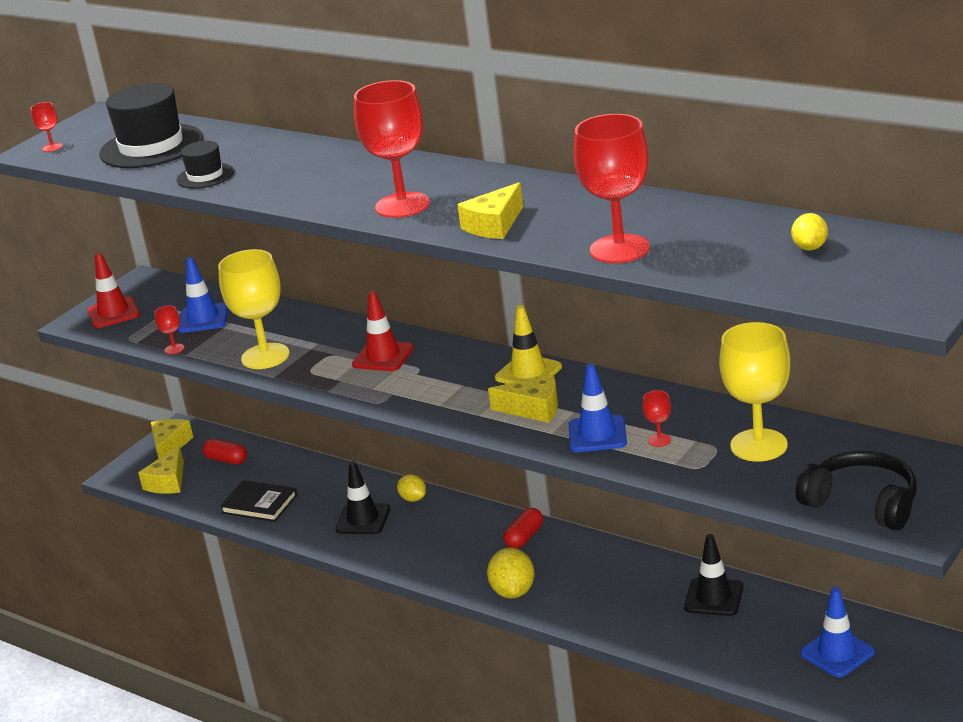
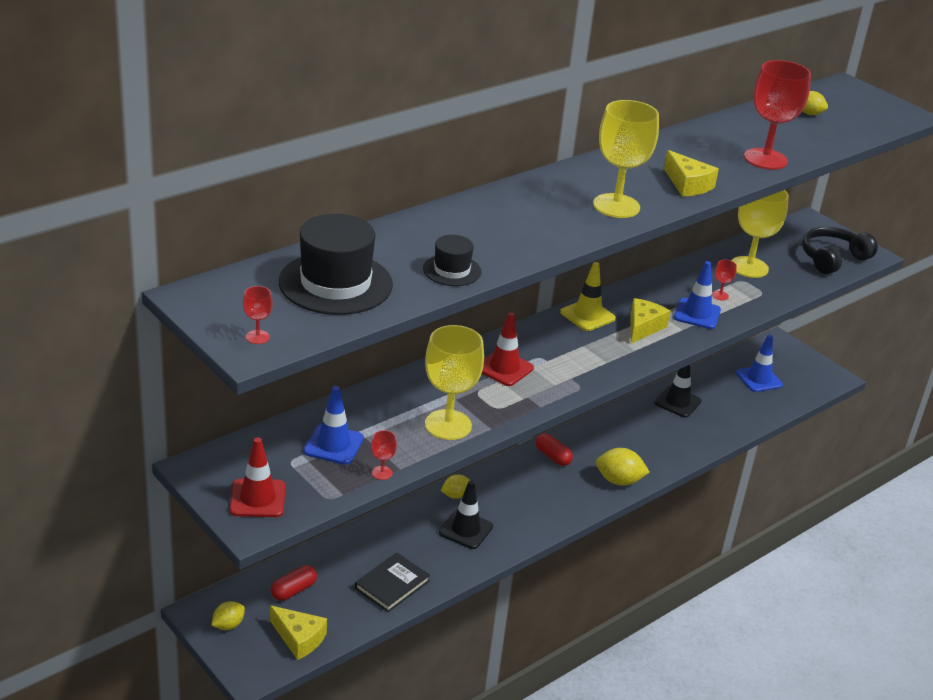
camera: 80 degrees left, 5 degrees up
yellow cheese [151,419,193,459] -> yellow lemon [211,601,245,630]
red goblet [354,80,430,218] -> yellow goblet [593,100,659,218]

